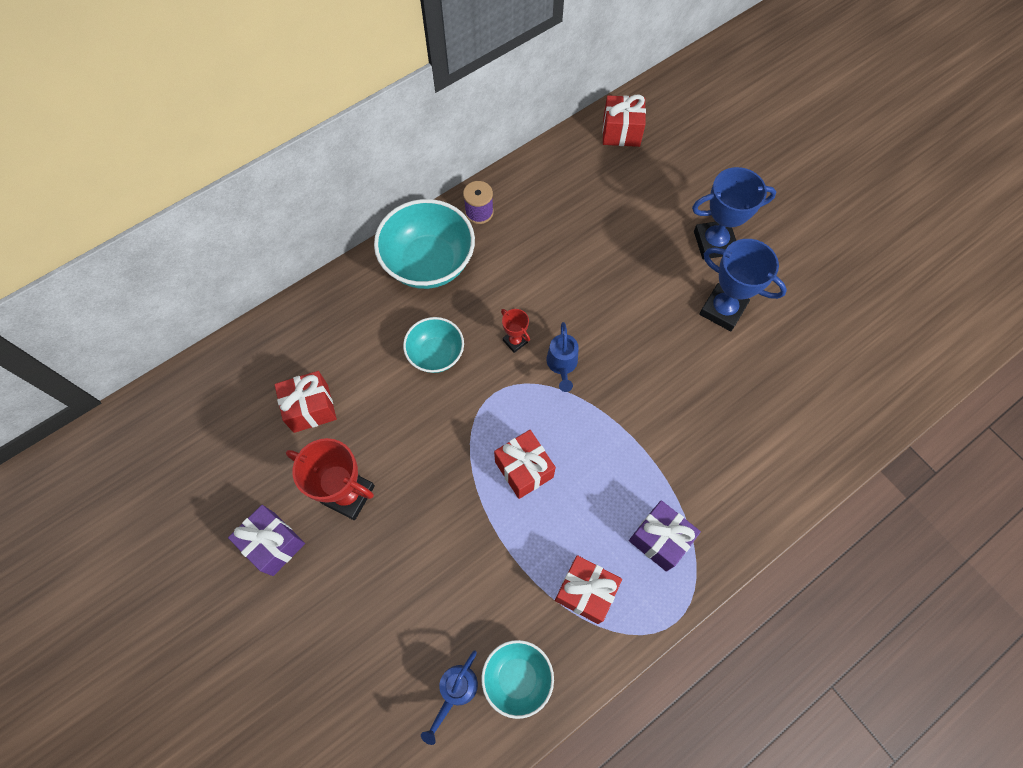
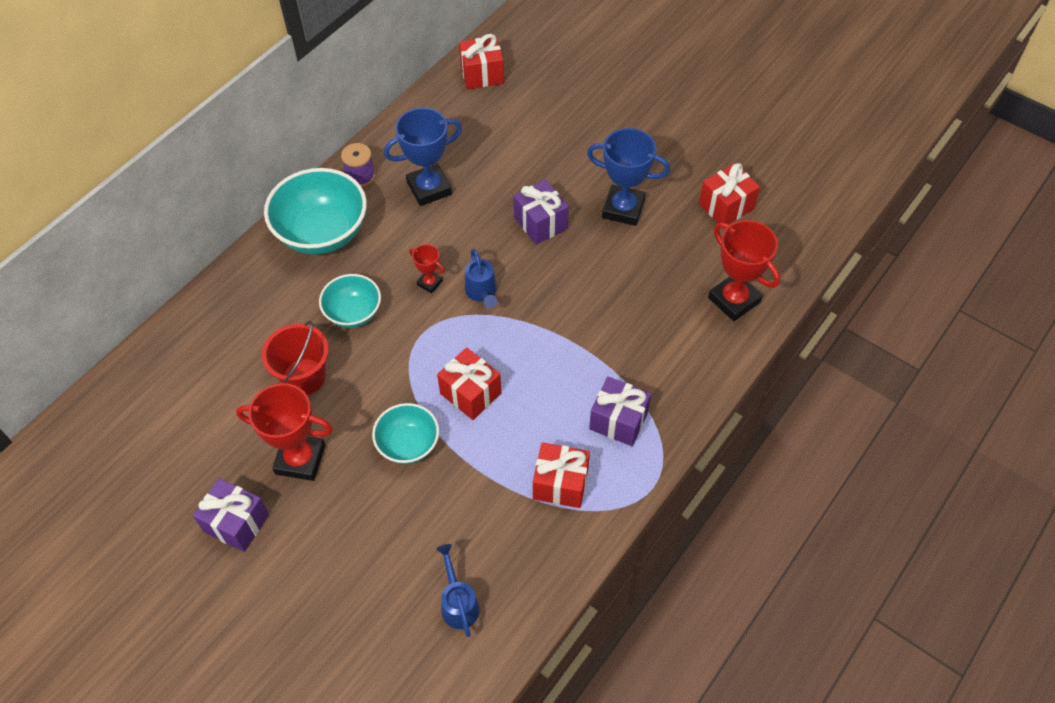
camera: 15 degrees left, 10 degrees down
red gift [275,371,337,433] -> red gift moved to [699,163,760,224]
blue watering can [421,650,478,745] -> blue watering can turned 150 degrees clockwise [436,544,480,637]
turquoise bowl [481,640,554,719] -> turquoise bowl moved to [372,403,439,464]
blue trophy [692,167,776,259] -> blue trophy moved to [384,108,462,206]
none -> red bucket [262,321,329,395]
none -> purple gift [513,179,569,245]
none -> red trophy [708,220,780,321]

